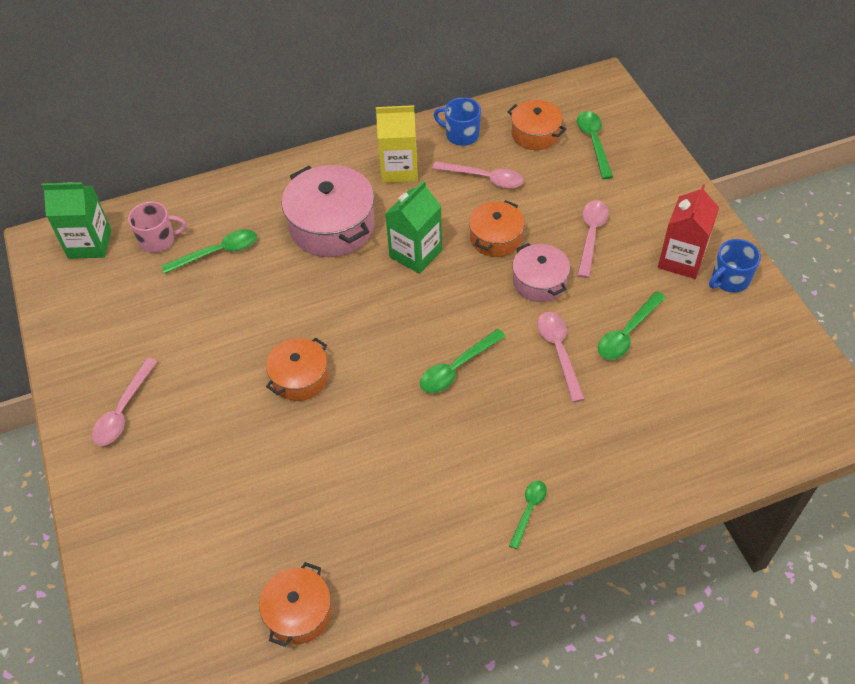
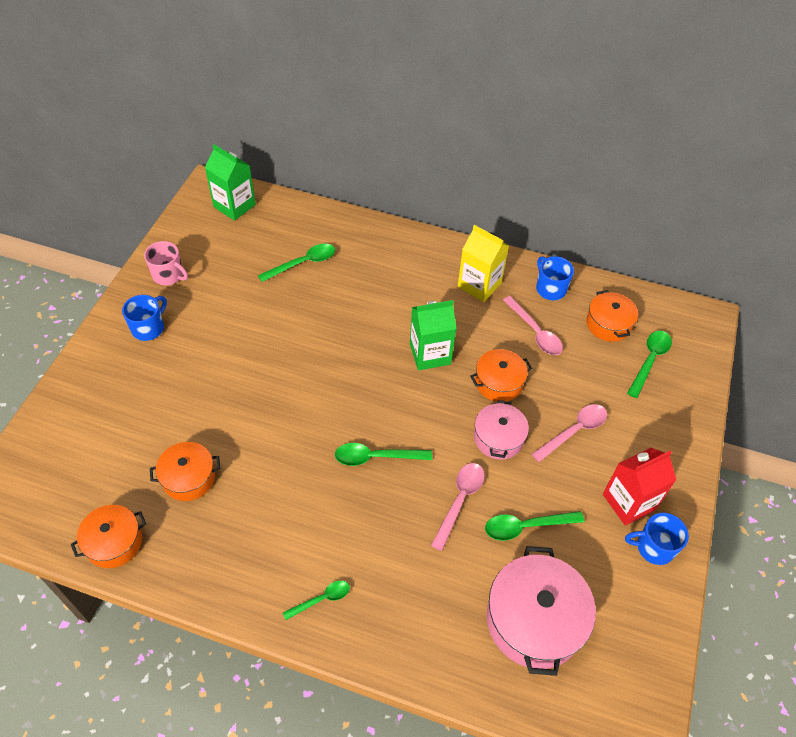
camera: 35 degrees right, 0 degrees up
pink spoon [92,358,158,446] -> blue mug [122,295,167,341]
pink mug [128,202,186,253] -> pink mug moved to [144,241,188,285]
green spoon [162,229,257,274] -> green spoon turned 45 degrees counterclockwise [258,244,335,282]
orange pot [266,338,328,401] -> orange pot moved to [150,442,220,501]
pink pot [282,165,375,257] -> pink pot moved to [487,546,596,676]

